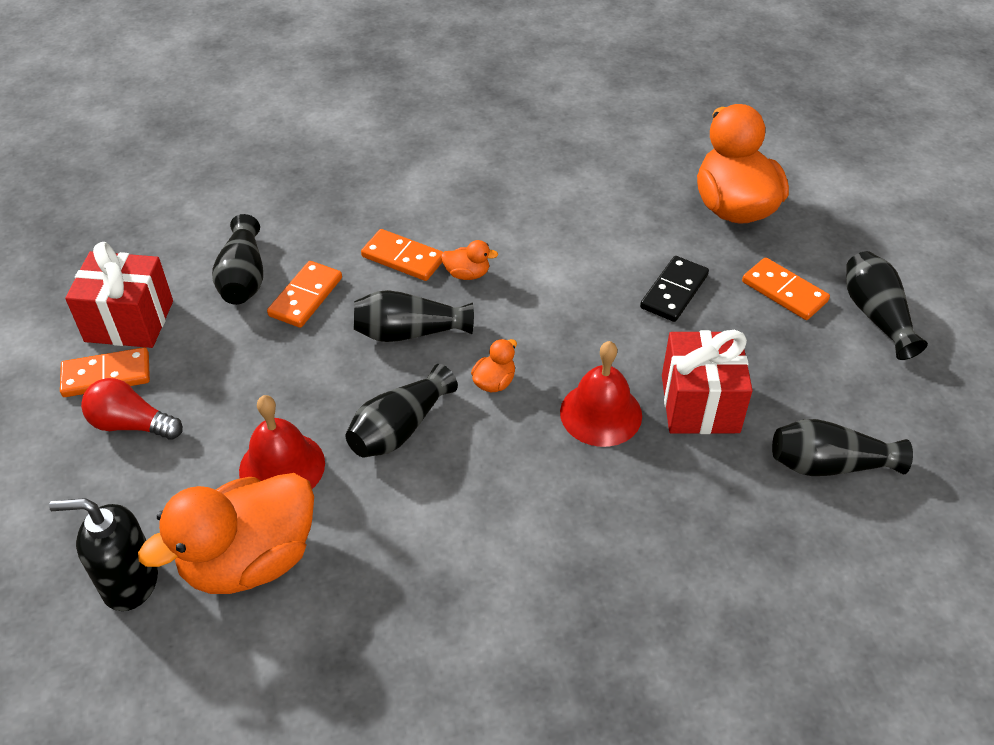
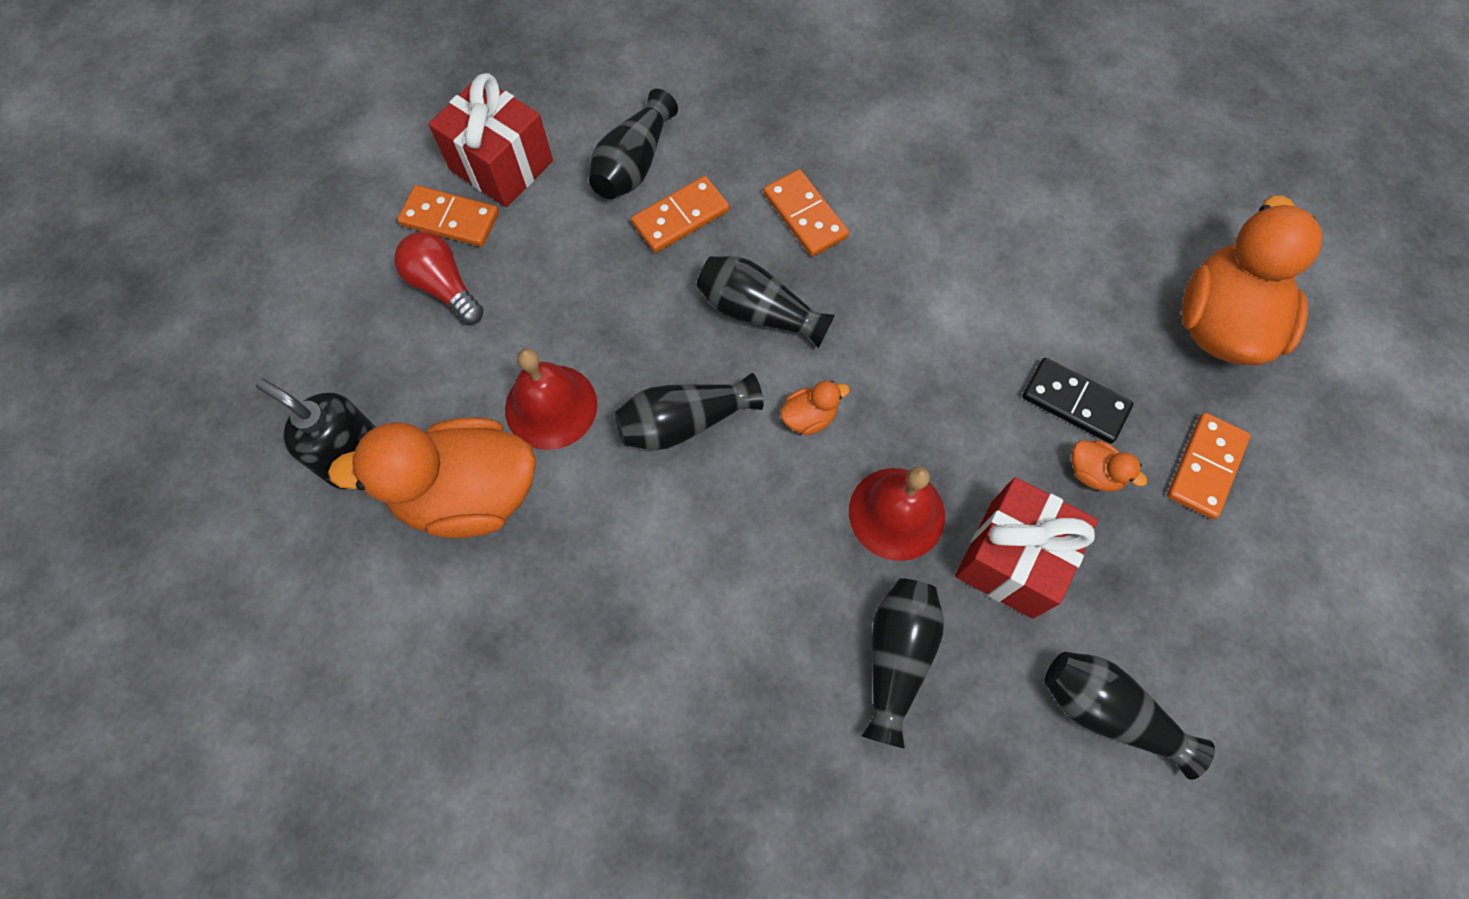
camera: 30 degrees right, 20 degrees up
orange duck [441,240,498,280] -> orange duck moved to [1072,440,1147,492]
black domino [640,256,709,322] -> black domino turned 60 degrees clockwise [1022,358,1133,444]
orange domino [742,257,830,320] -> orange domino turned 45 degrees clockwise [1167,413,1251,519]
black vase [846,251,928,360] -> black vase moved to [861,578,944,749]

